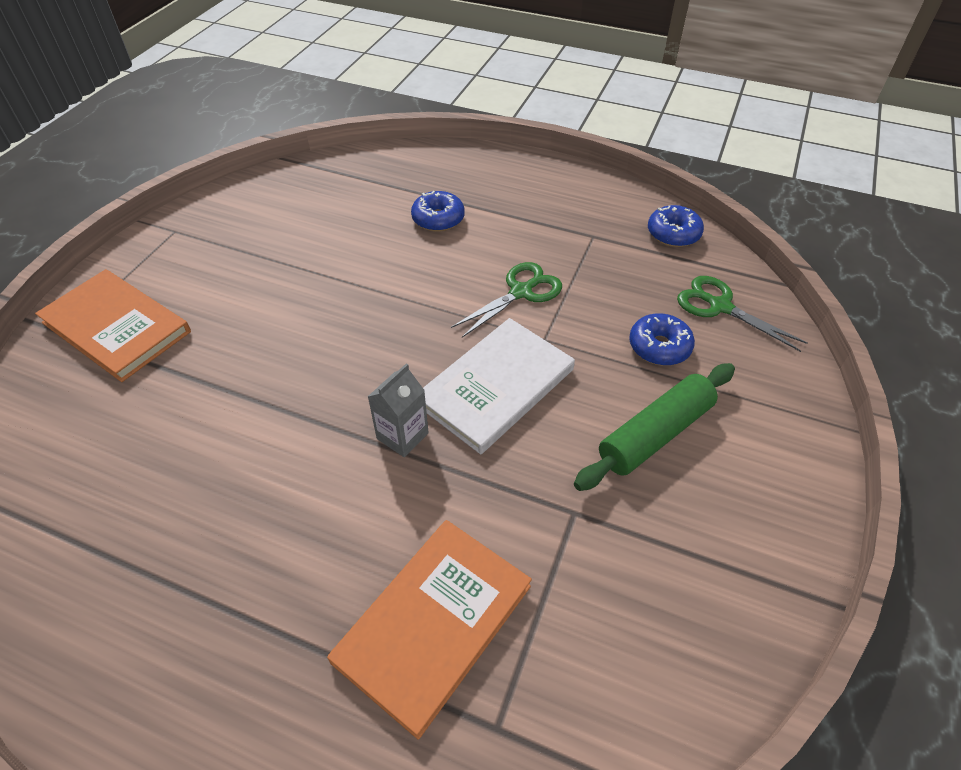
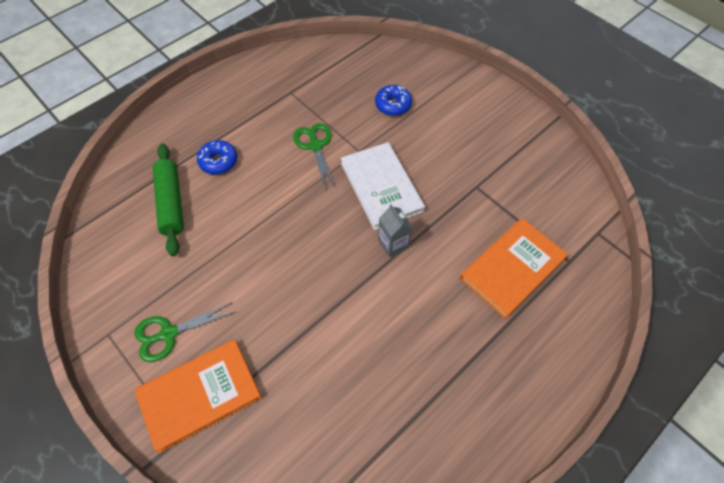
camera: 65 degrees left, 10 degrees up
orange book [327,520,532,740] -> orange book turned 75 degrees clockwise [460,218,568,319]
green rolling pin [574,363,735,491] -> green rolling pin moved to [153,144,184,256]
blue donut [648,205,704,247] -> none
green scissors [677,276,807,352] -> green scissors moved to [134,302,236,362]

